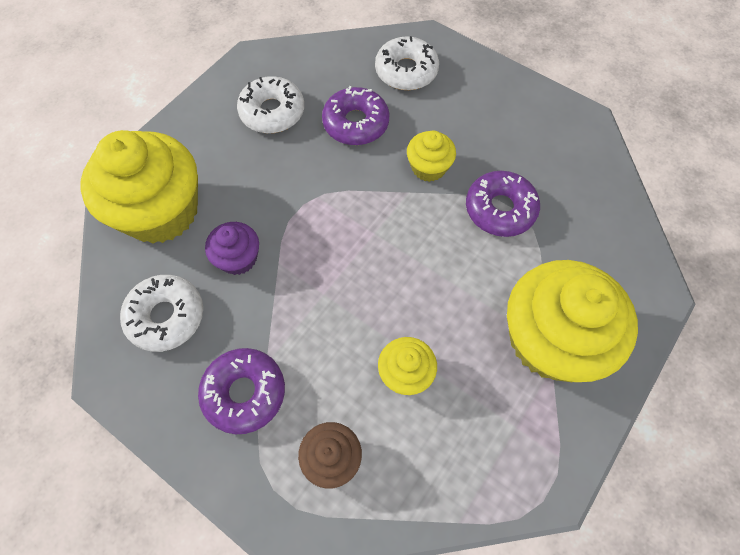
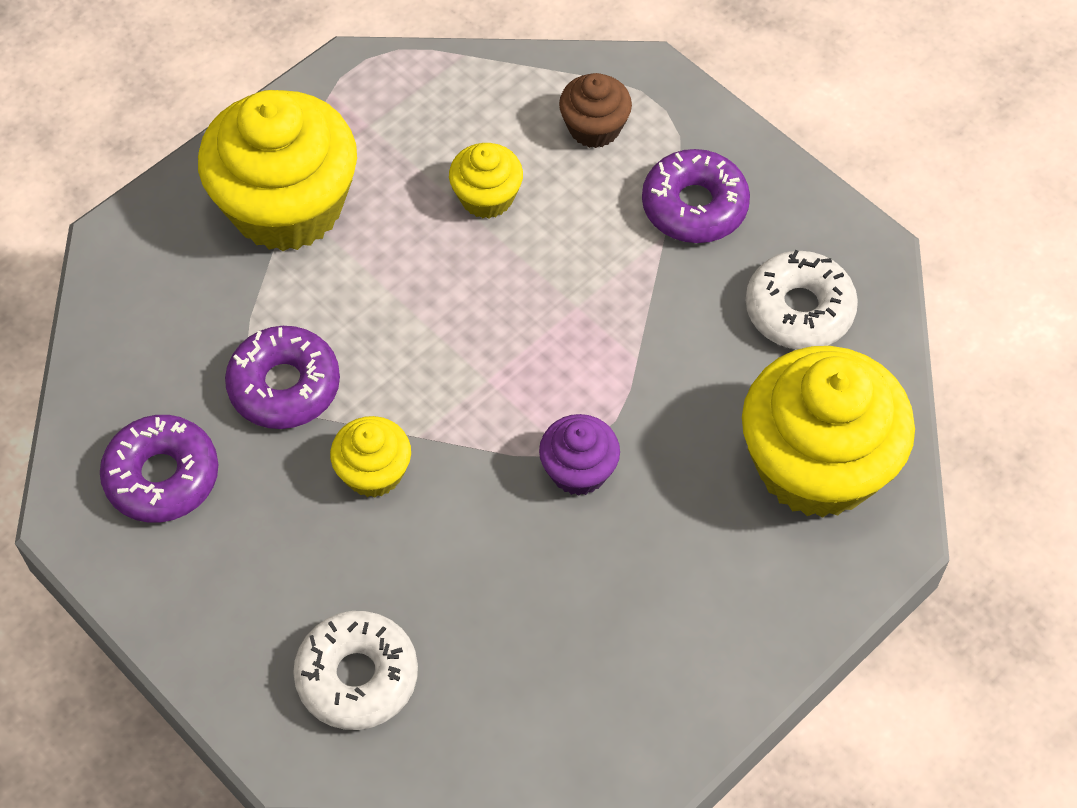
camera: 170 degrees left, 5 degrees down
purple cupcake [205,222,259,275] -> purple cupcake moved to [539,414,620,496]
white donut [237,76,304,133] -> none
purple donut [322,86,390,145] -> purple donut moved to [100,415,218,522]

